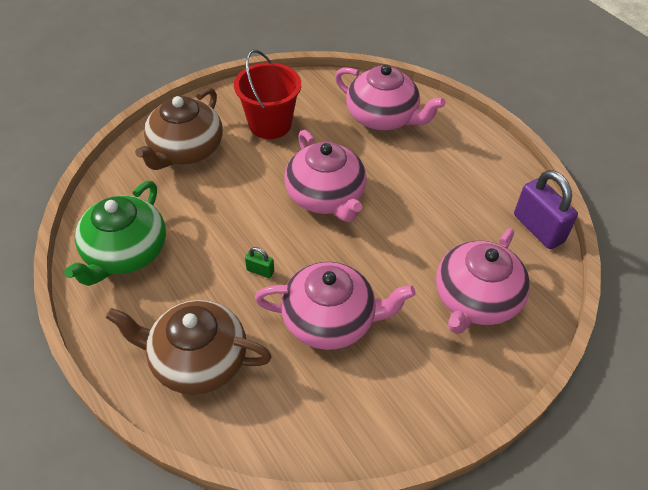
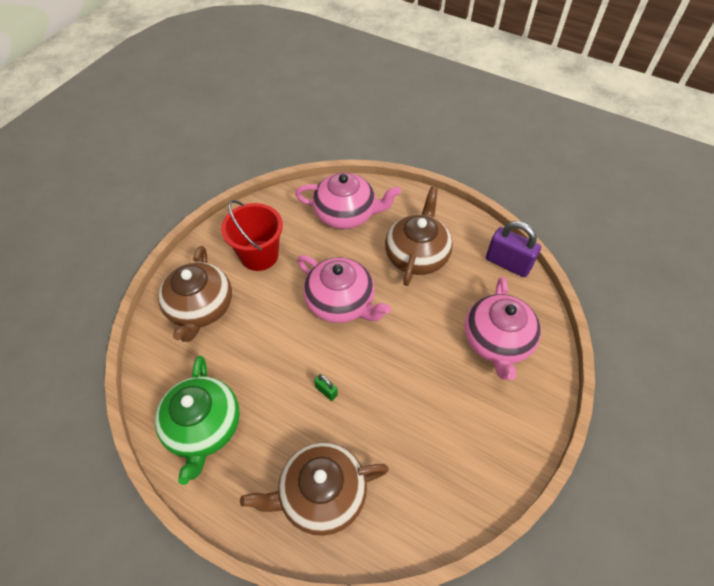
camera: 25 degrees left, 5 degrees up
green padlock [245,247,274,278] -> green padlock turned 45 degrees clockwise [314,374,338,401]
pink teapot [255,262,416,350] -> none
none -> brown teapot [385,187,453,286]

